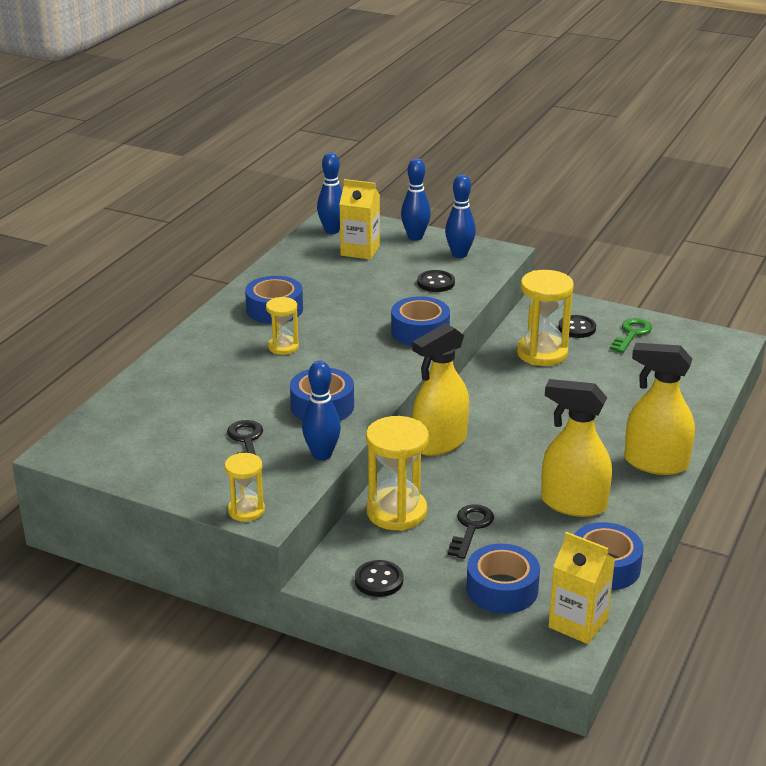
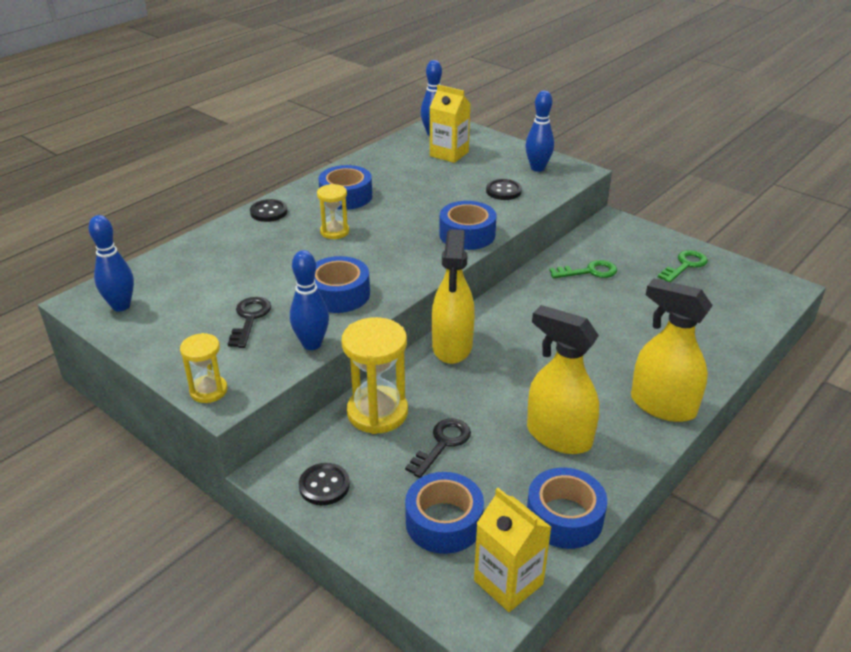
camera: 15 degrees right, 5 degrees up
blue bowling pin [401,158,431,241] -> blue bowling pin moved to [88,215,134,311]
yellow spray bottle [412,323,469,456] -> yellow spray bottle turned 60 degrees counterclockwise [432,229,475,364]
yellow hourglass [517,270,574,366] -> green key [549,260,617,278]
black button [558,315,596,338] -> black button moved to [250,199,288,222]

